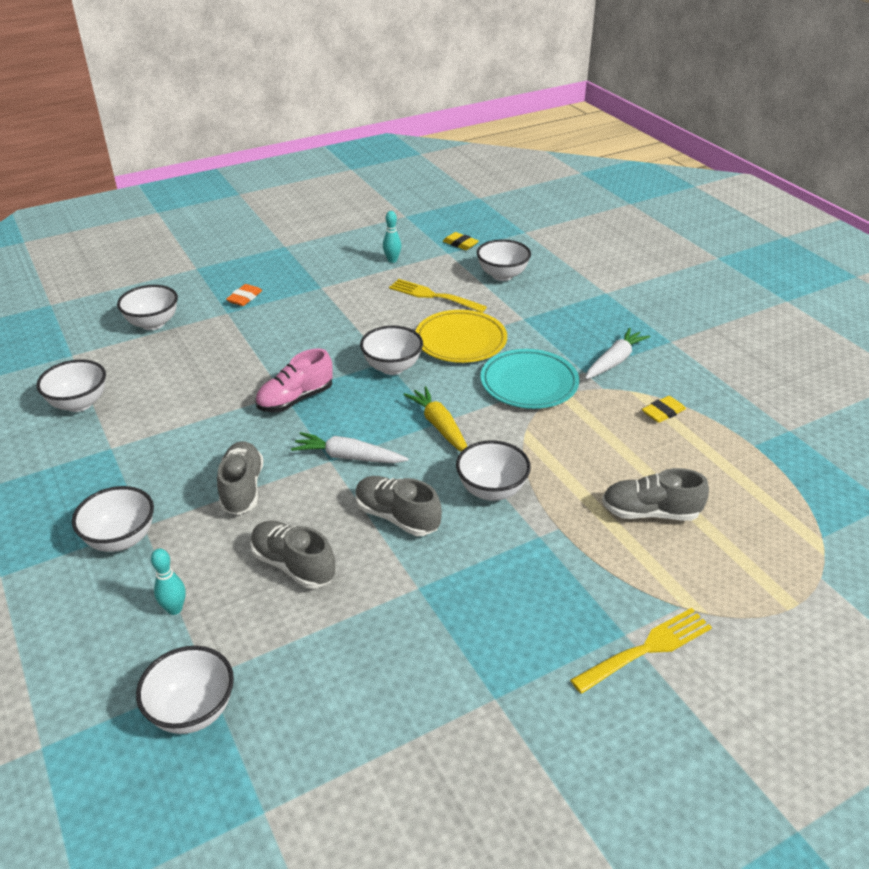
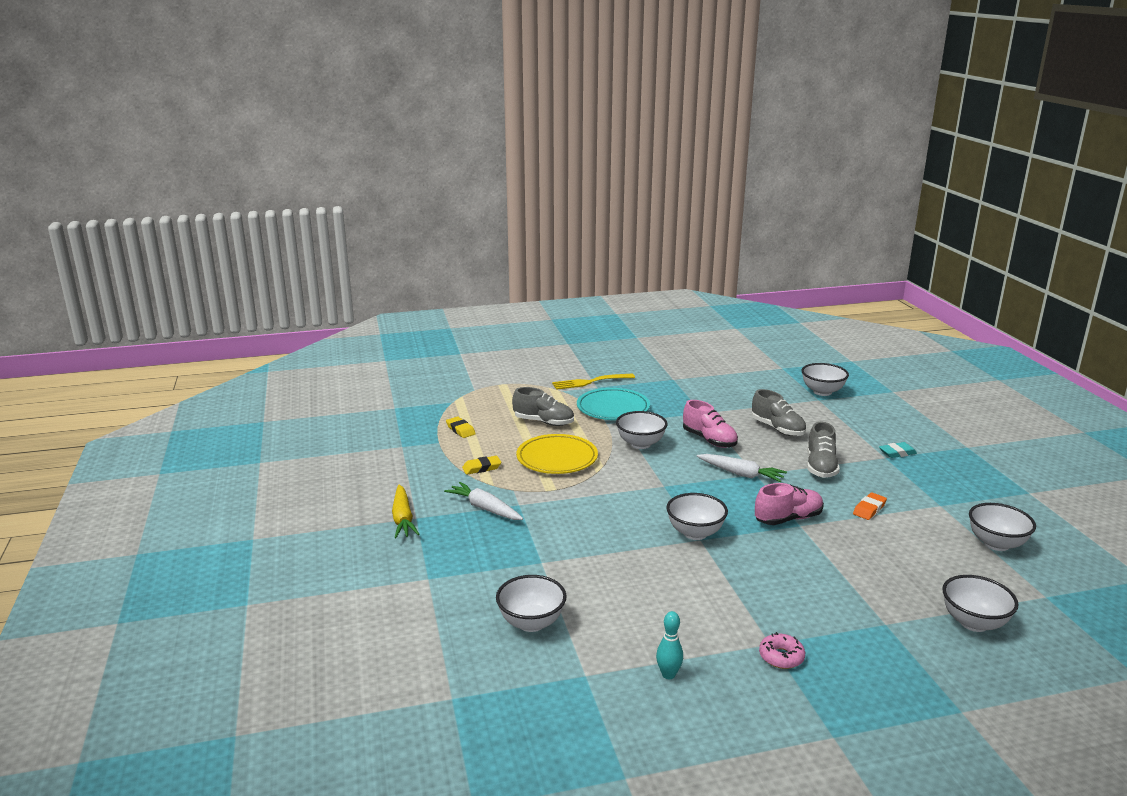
camera: 165 degrees left, 15 degrees down
white bowl [72,486,154,552] -> turquoise eraser [879,442,917,458]
turquoise bowling pin [151,548,186,615] -> none
orange eraser [226,284,262,306] -> orange eraser moved to [853,493,887,520]
grey shoe [356,476,442,536] -> pink shoe [683,400,738,448]
yellow fork [389,279,487,313] -> none
yellow carrot [403,386,467,451] -> yellow carrot moved to [392,485,420,538]
yellow plate [416,310,507,363] -> yellow plate moved to [516,434,598,474]
yellow eraser [443,232,479,250] -> yellow eraser moved to [446,417,476,438]
turquoise plate [481,349,579,409] -> turquoise plate moved to [577,388,650,420]
white carrot [585,328,650,379] -> white carrot turned 75 degrees clockwise [444,482,523,520]
none -> pink donut [759,632,805,669]

